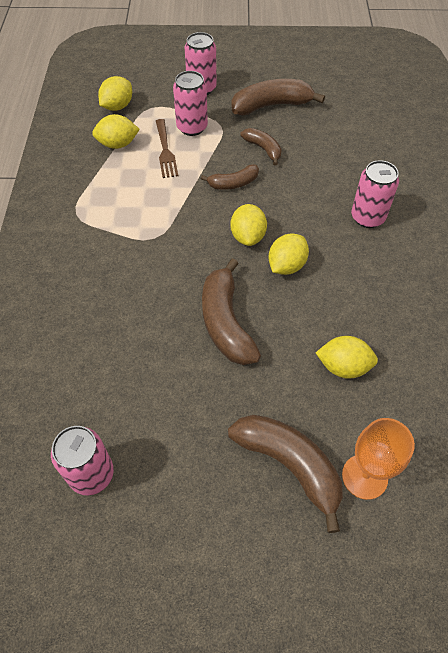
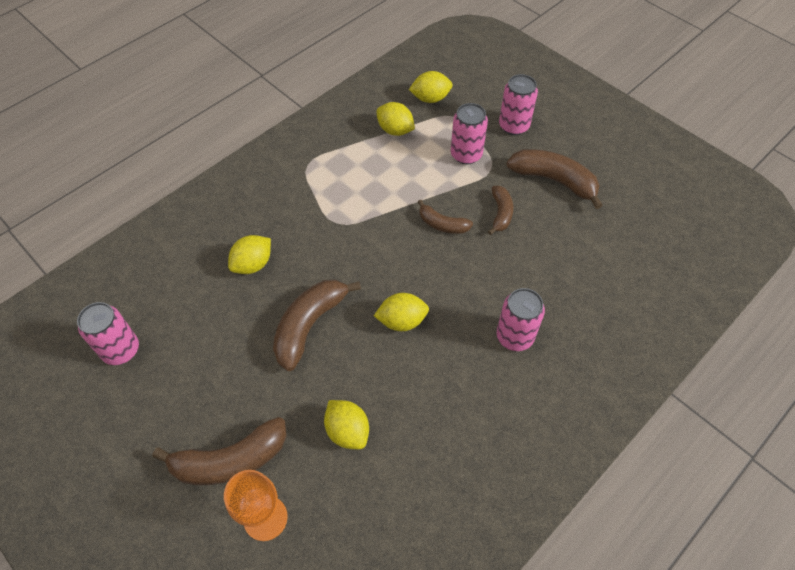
camera: 45 degrees right, 0 degrees up
brown fork [156,119,178,178] -> none
brown banana [228,415,343,533] -> brown banana turned 75 degrees clockwise [152,417,287,485]
yellow lemon [230,204,267,246] -> yellow lemon moved to [228,235,271,274]

